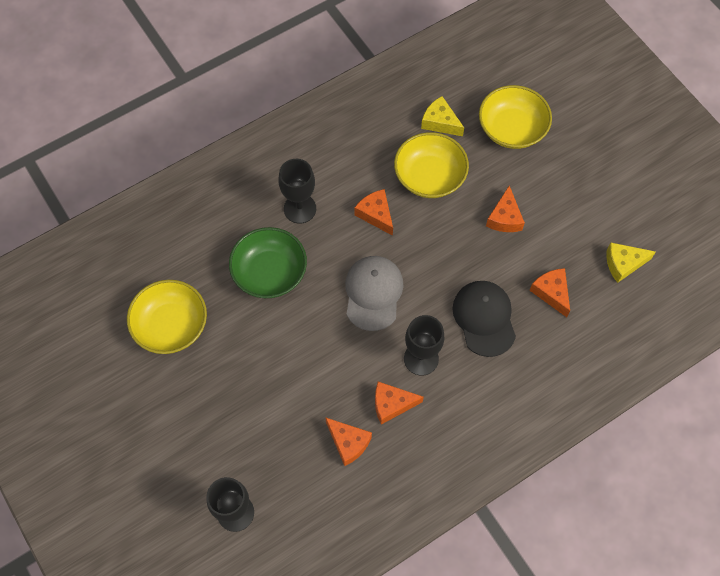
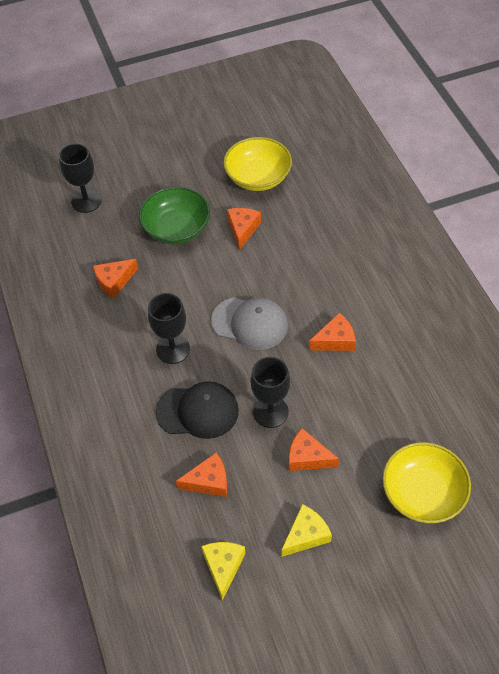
camera: 105 degrees right, 10 degrees down
green bowl [229,227,307,298] -> green bowl moved to [139,187,210,244]
black goblet [278,159,316,224] -> black goblet moved to [250,357,290,428]
orange cheese [375,381,424,425] -> orange cheese moved to [227,208,261,250]
yellow bowl [394,132,469,198] -> none
yellow cheese [421,96,464,136] -> yellow cheese moved to [281,504,332,557]

